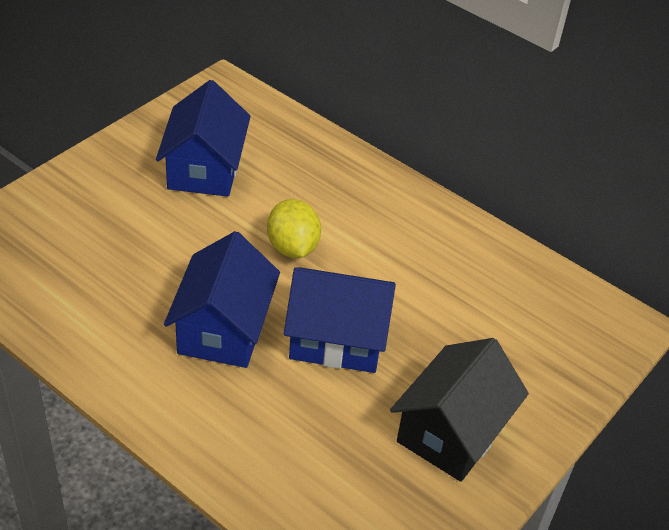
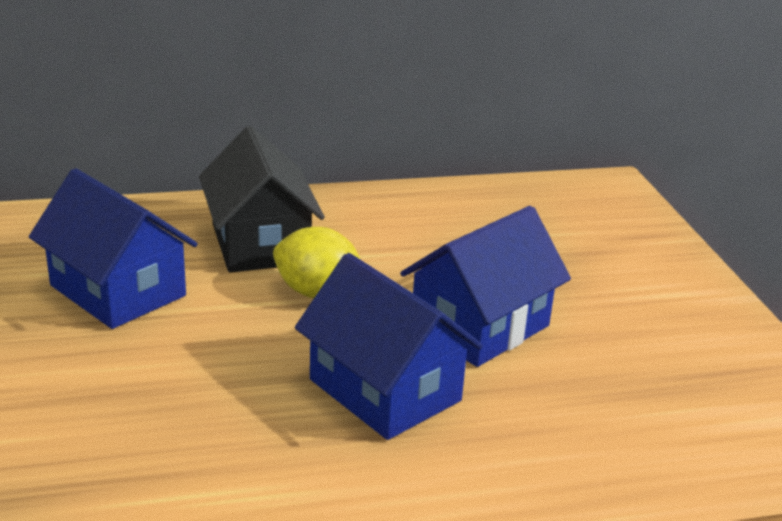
camera: 50 degrees left, 15 degrees down
black house [390,338,529,482] -> black house moved to [199,126,325,273]

